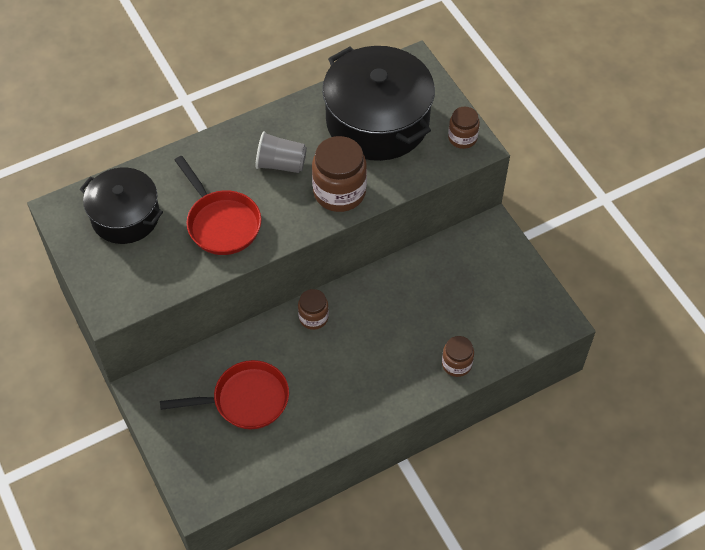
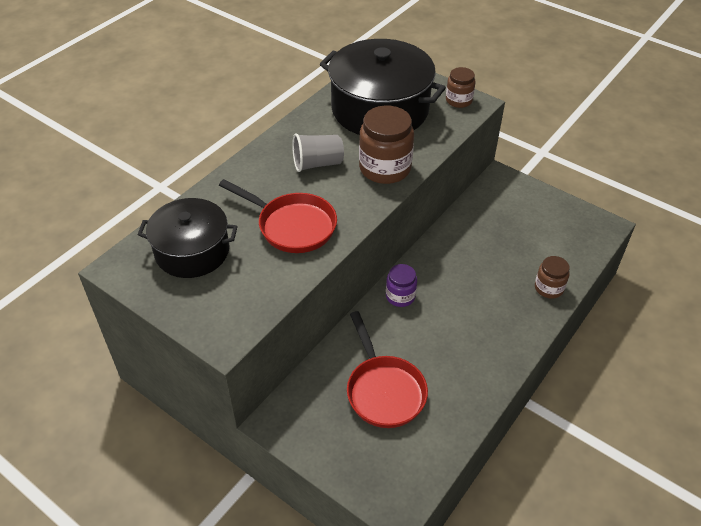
camera: 25 degrees left, 10 degrees down
red pan [160,360,289,429] -> red pan turned 105 degrees clockwise [347,311,428,428]
brown jar [298,289,329,330] -> purple jar [386,264,417,307]

